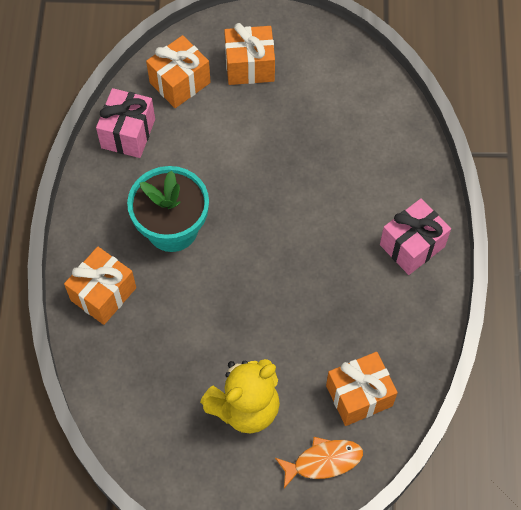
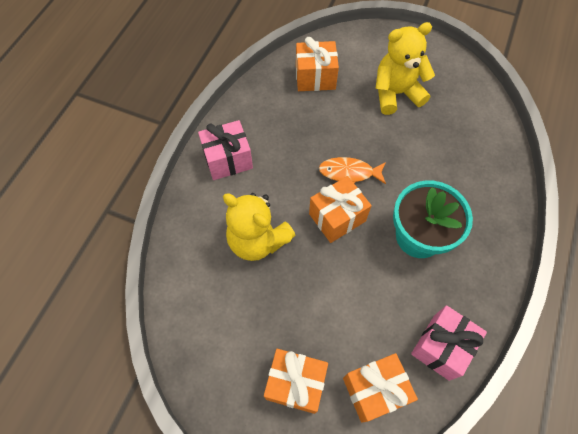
camera: 160 degrees left, 0 degrees up
orange gift [64,247,136,325] -> orange gift moved to [309,176,372,243]
orange fish [275,437,363,488] -> orange fish moved to [319,157,386,184]
none -> yellow teddy bear [223,193,296,261]

